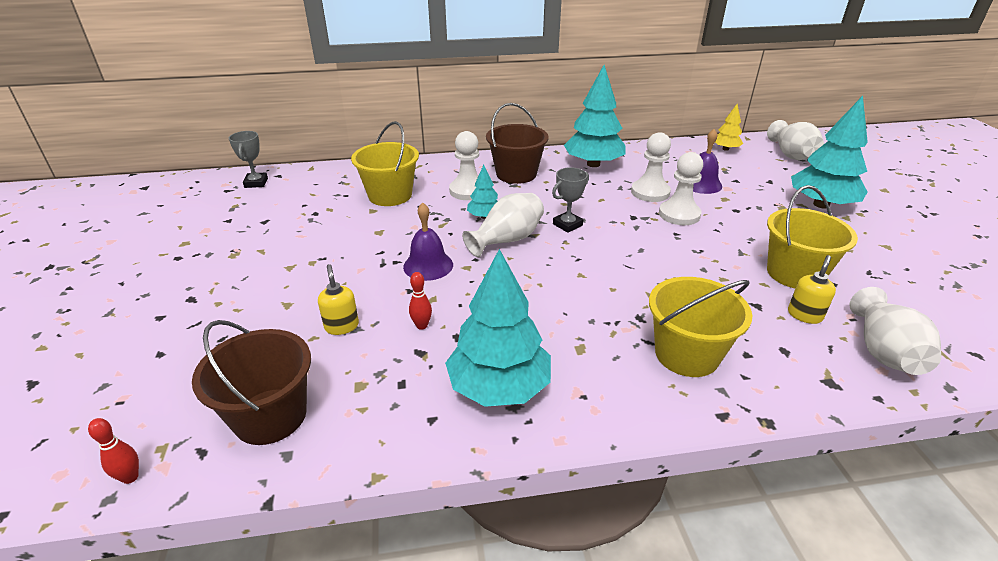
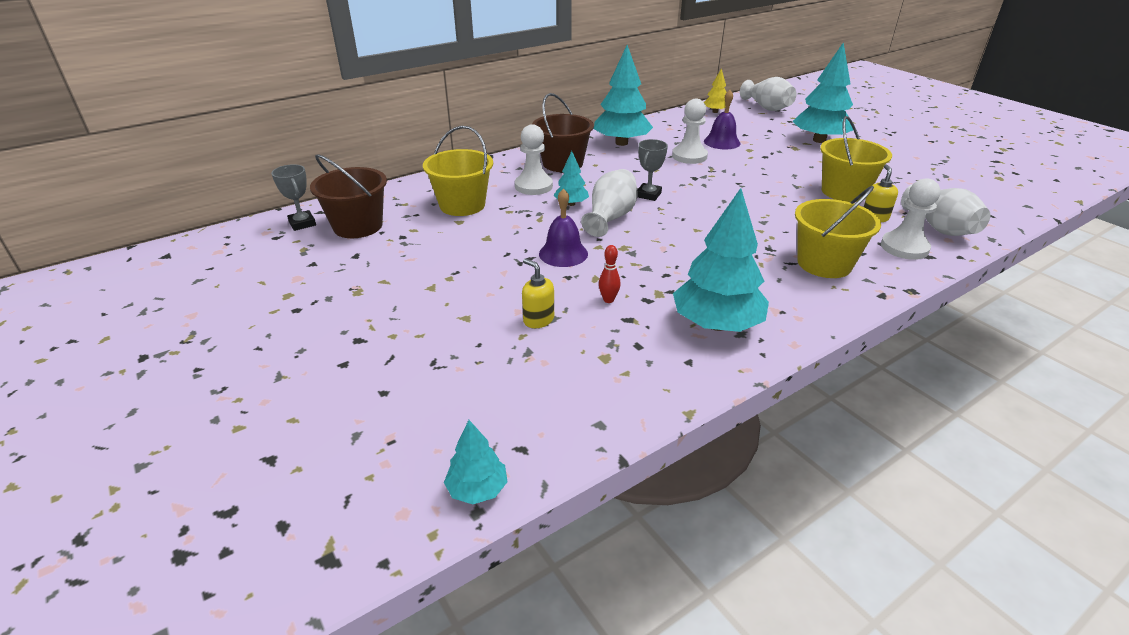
camera: 25 degrees left, 0 degrees up
red bowling pin [88,418,139,484] -> turquoise tree [444,420,507,504]
brown bucket [192,320,311,445] -> brown bucket moved to [310,154,387,238]
white pawn [659,152,703,225] -> white pawn moved to [881,178,941,260]

